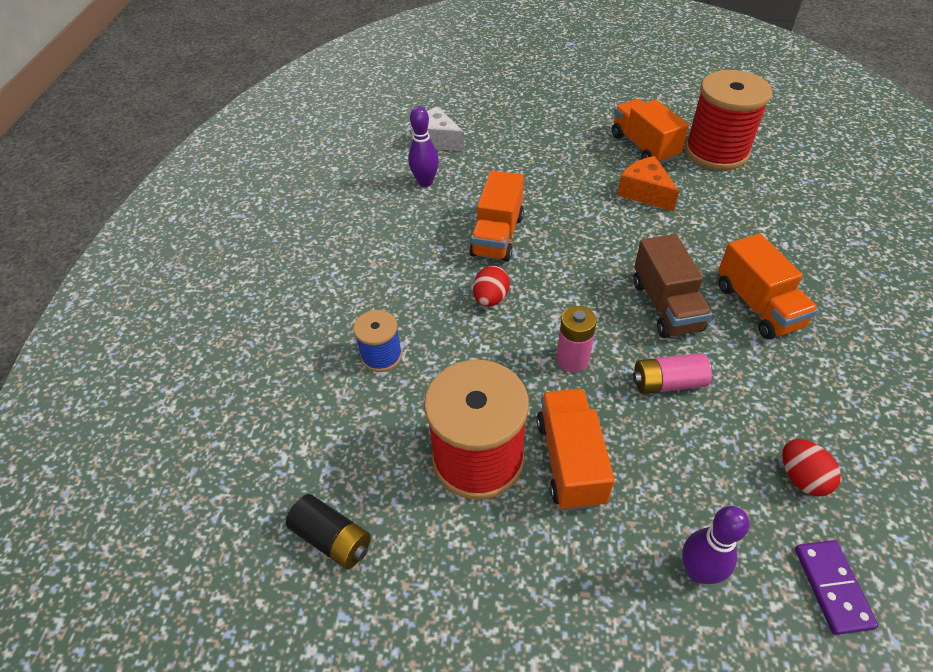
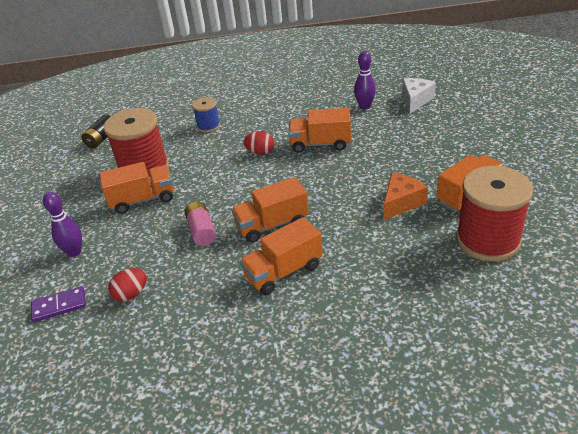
camera: 80 degrees right, 10 degrees down
pink battery [557,306,597,372] -> none
brown truck [634,234,712,338] -> orange truck [231,177,309,243]

